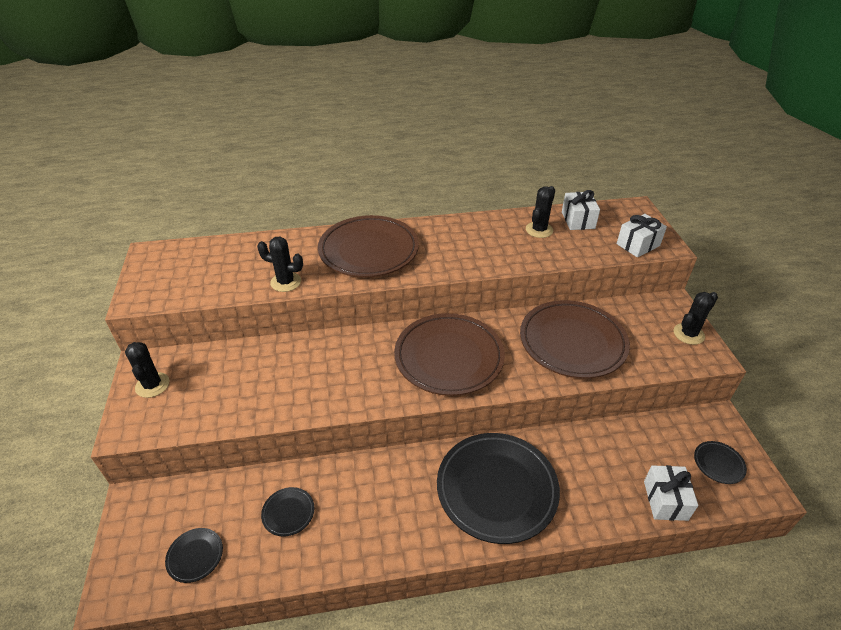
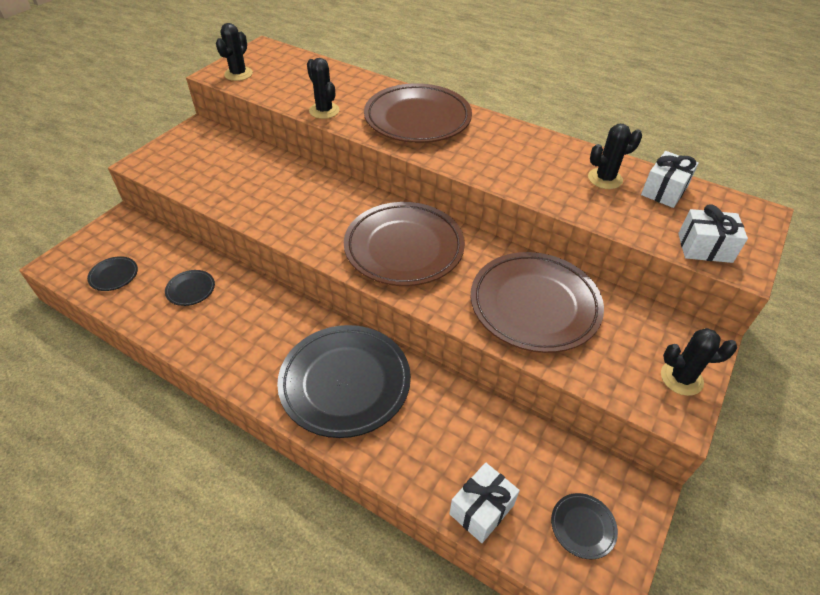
camera: 40 degrees right, 5 degrees up
black cactus [125,342,170,398] -> black cactus moved to [216,23,253,81]

